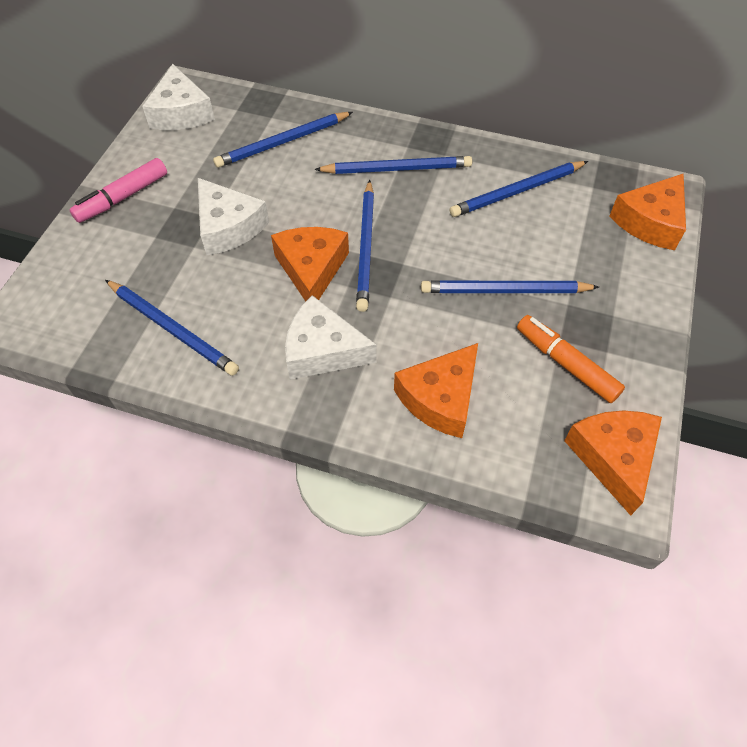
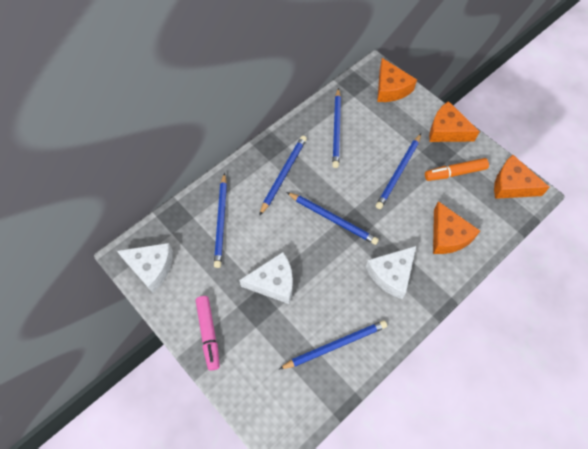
camera: 60 degrees left, 5 degrees up
orange cheese [271,227,349,301] -> orange cheese moved to [429,101,480,142]

